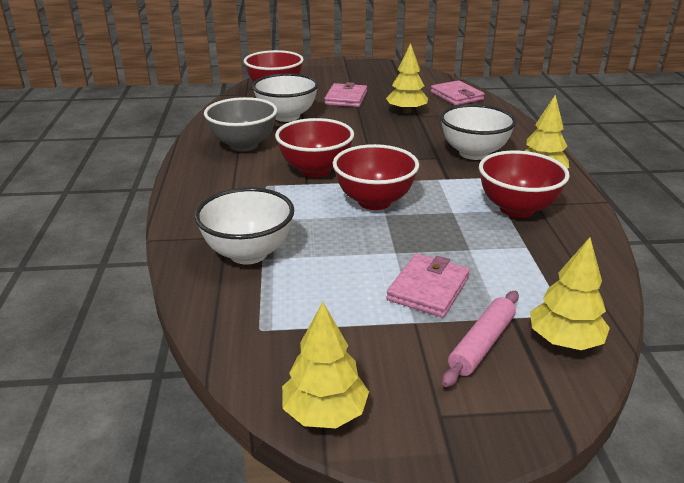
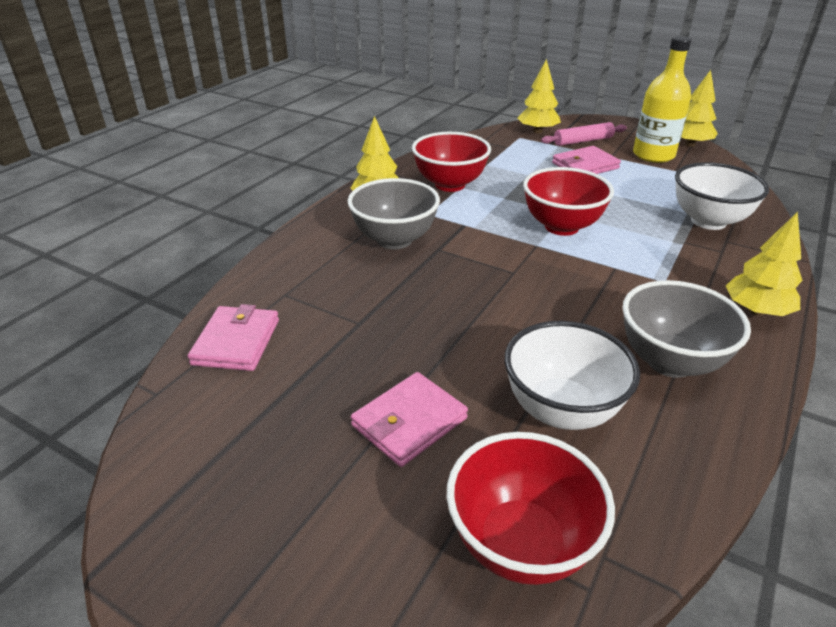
camera: 145 degrees left, 5 degrees up
red bowl [275,118,354,177] -> none
yellow tree [386,43,428,113] -> yellow tree moved to [726,212,803,316]
white bowl [440,104,516,160] -> grey bowl [348,178,440,250]
none -> yellow bottle [633,36,691,163]

